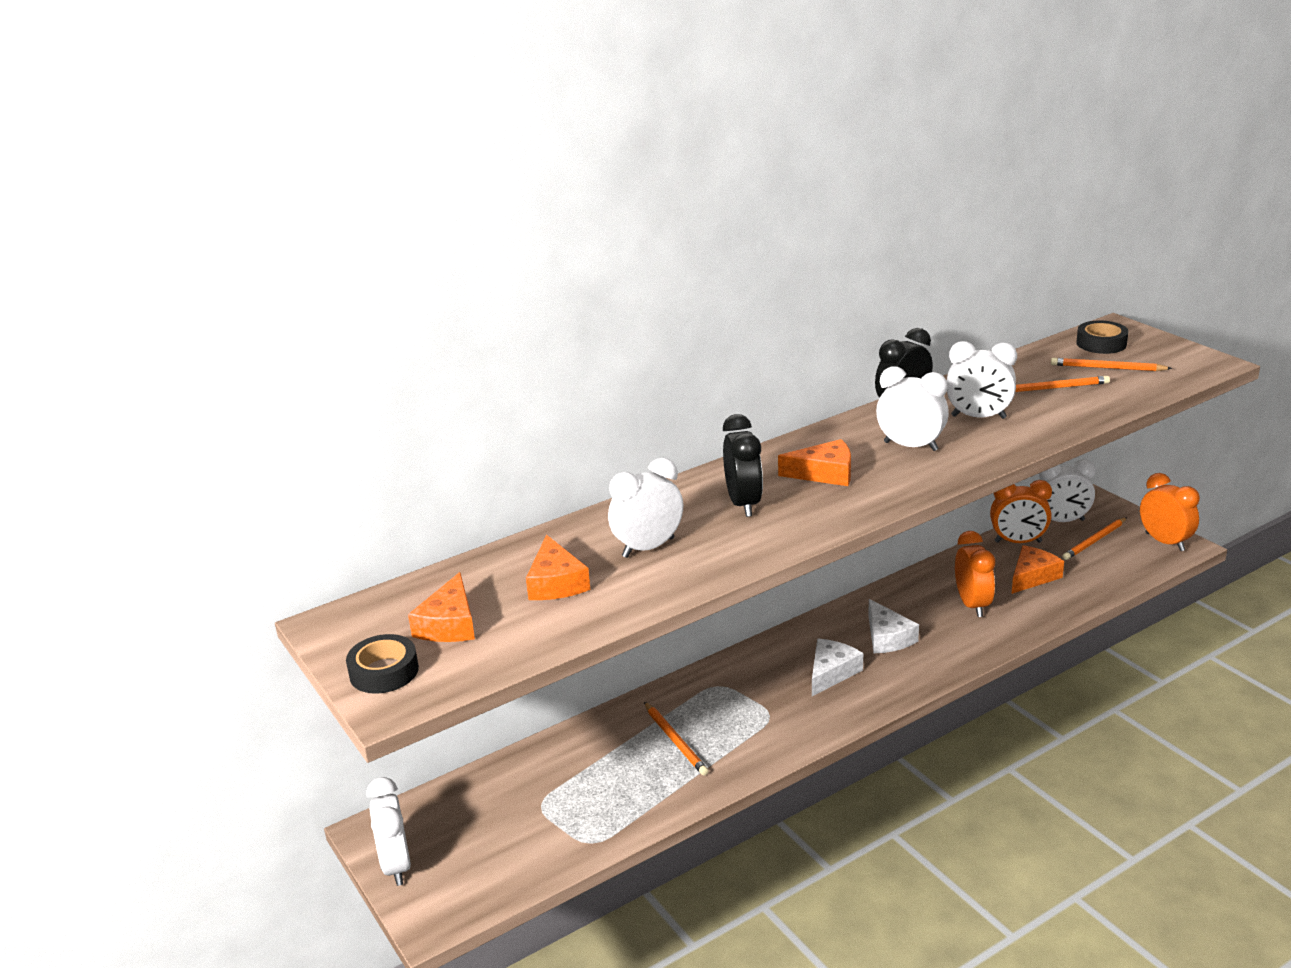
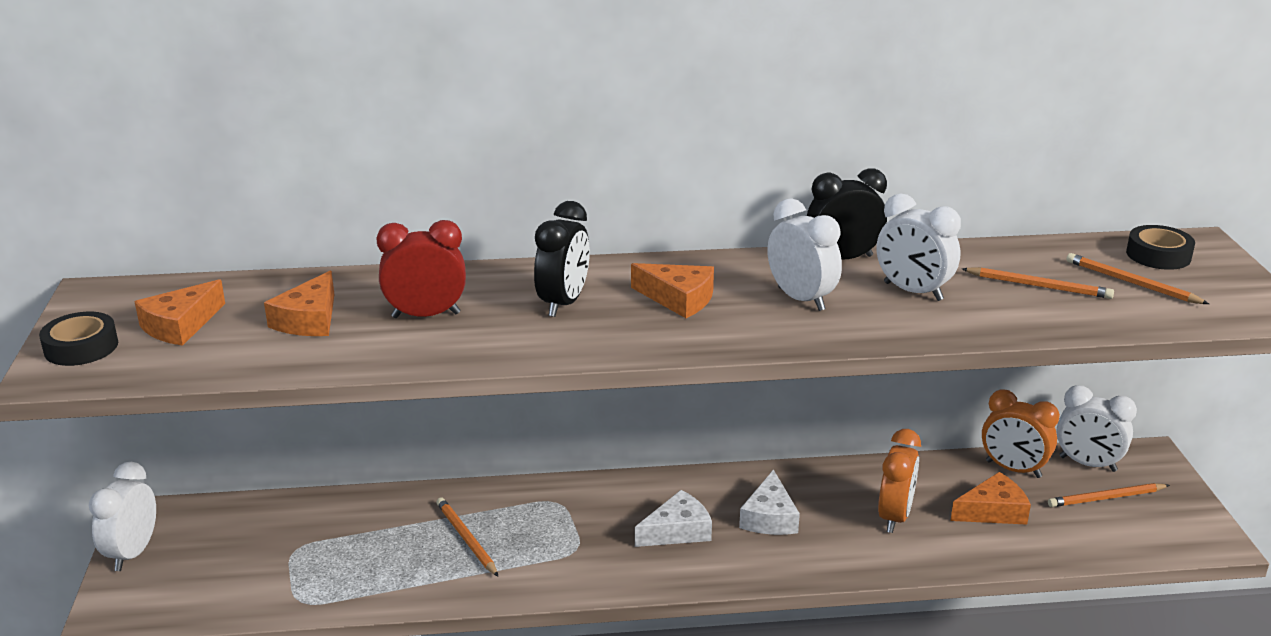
camera: 25 degrees right, 0 degrees up
white clock [608,458,683,558] -> red clock [376,220,466,318]
orange pencil [644,702,709,775] -> orange pencil turned 150 degrees clockwise [436,497,498,576]
orange clock [1140,473,1200,551] -> none

